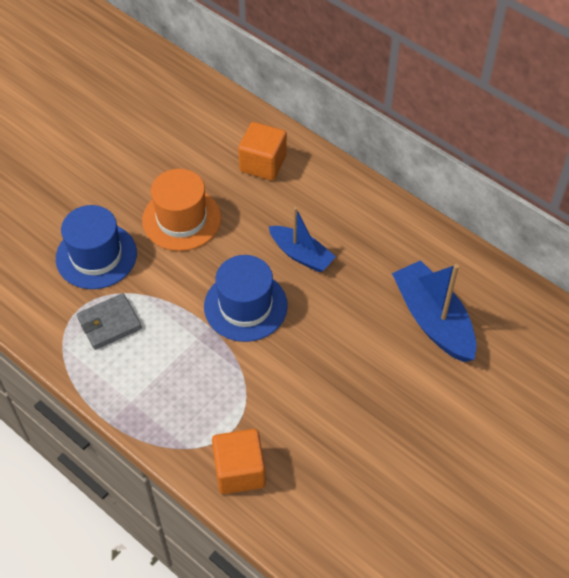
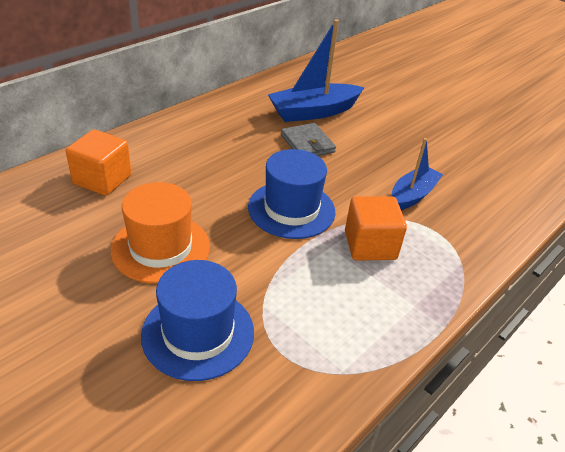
camera: 90 degrees left, 15 degrees down
grey wallet [77,293,142,350] -> grey wallet moved to [281,123,336,156]
orange cube [212,429,266,494] -> orange cube moved to [345,197,407,261]
blue boat [269,207,336,272] -> blue boat moved to [391,138,443,210]

